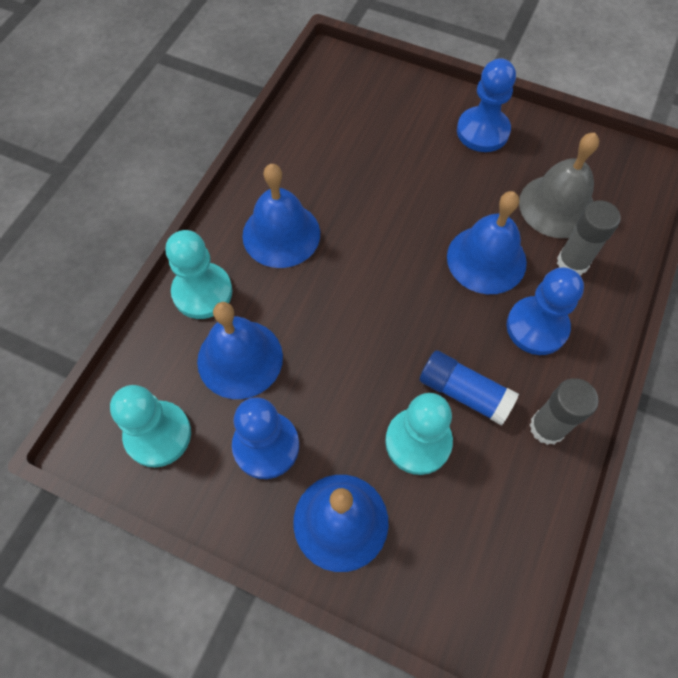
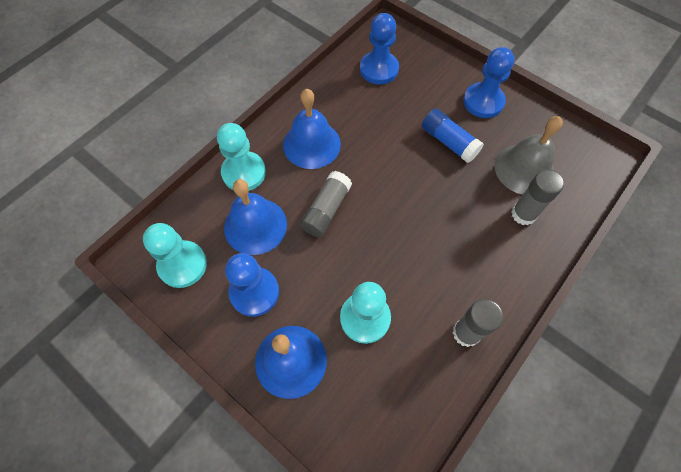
camera: 15 degrees right, 0 degrees up
blue glue stick [420,350,519,425] -> blue glue stick moved to [422,108,484,163]
blue bell [447,191,527,294] -> none
blue pawn [506,267,584,355] -> blue pawn moved to [360,13,399,84]
none -> grey glue stick [300,171,352,237]

